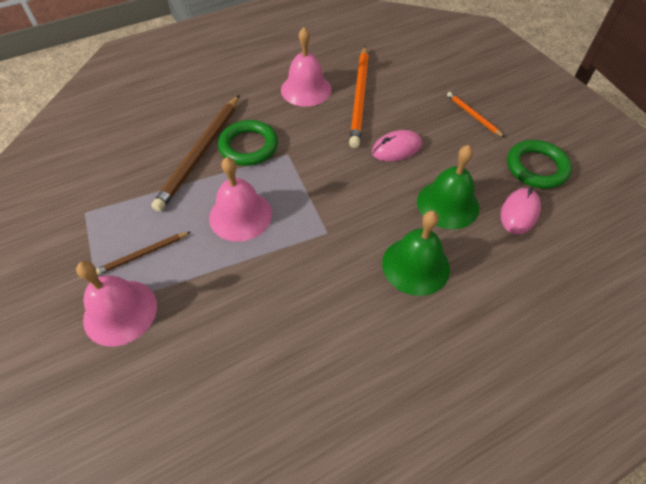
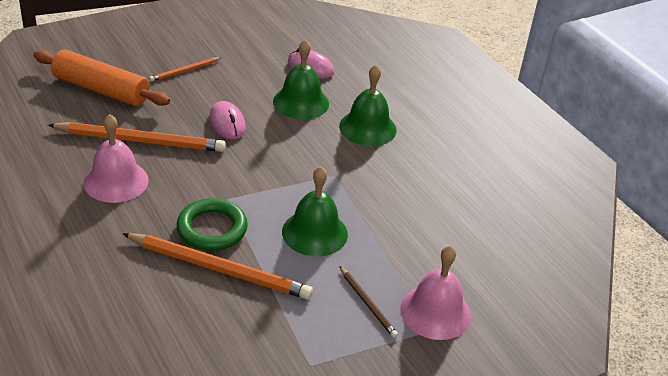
camera: 95 degrees left, 15 degrees down
brown pencil [151,95,240,212] -> orange pencil [122,233,313,299]
pink bell [209,157,272,242] -> green bell [282,166,348,257]
green ring [507,140,572,189] -> none
none -> orange rolling pin [33,49,170,106]

